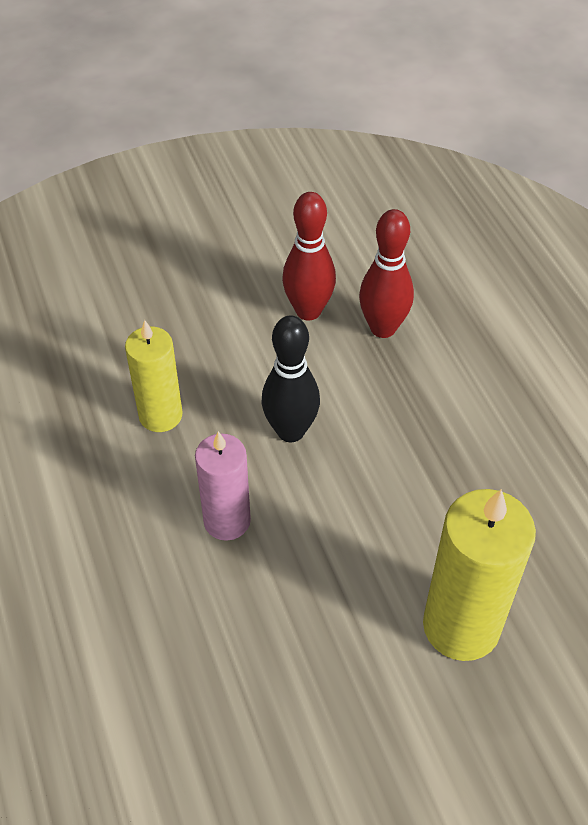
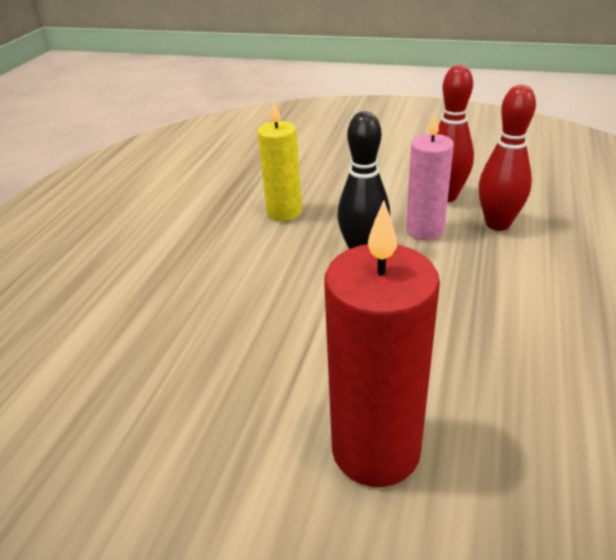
camera: 40 degrees right, 15 degrees down
pink candle [195,431,251,541] -> pink candle moved to [406,113,454,240]
yellow candle [423,489,536,661] -> red candle [324,200,440,487]

